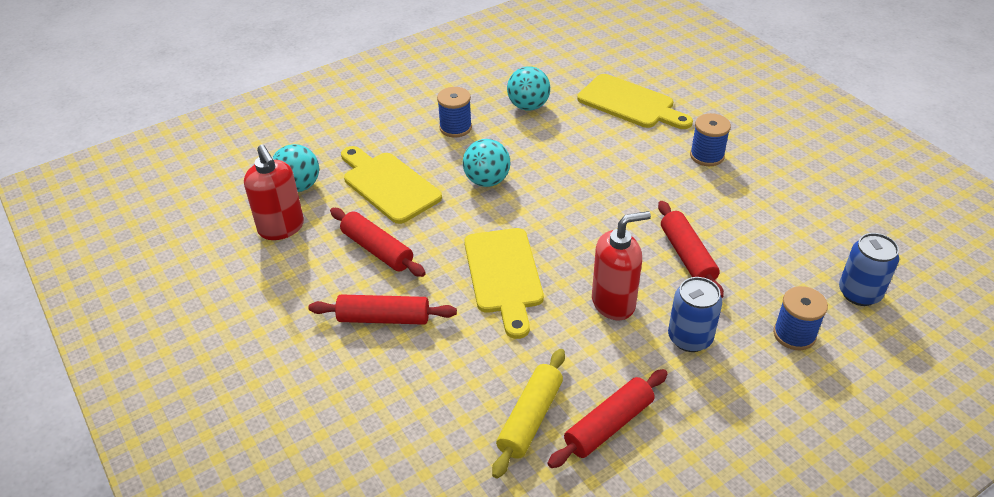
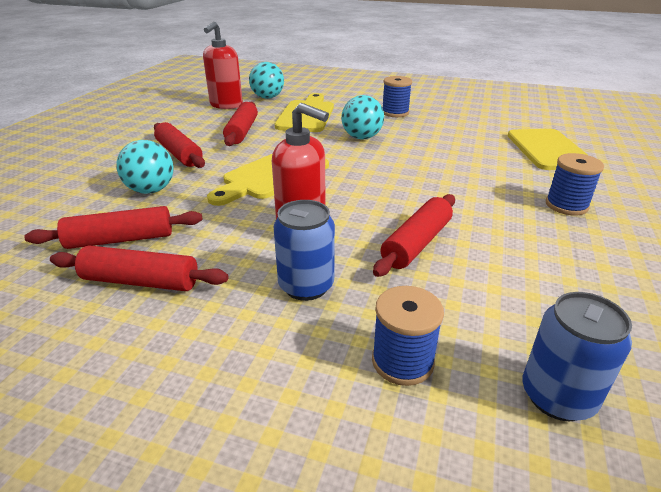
camera: 50 degrees right, 10 degrees down
yellow rolling pin [492,349,565,479] -> red rolling pin [24,206,203,249]
turquoise ball [507,66,550,111] -> turquoise ball moved to [116,140,174,194]

